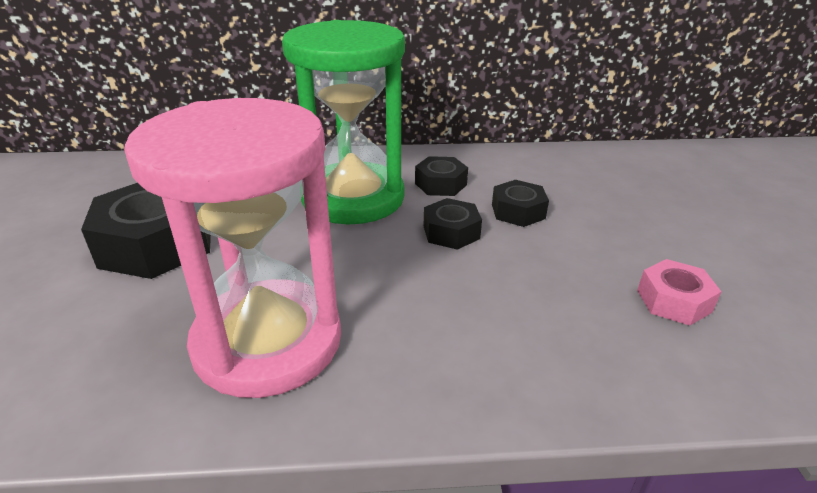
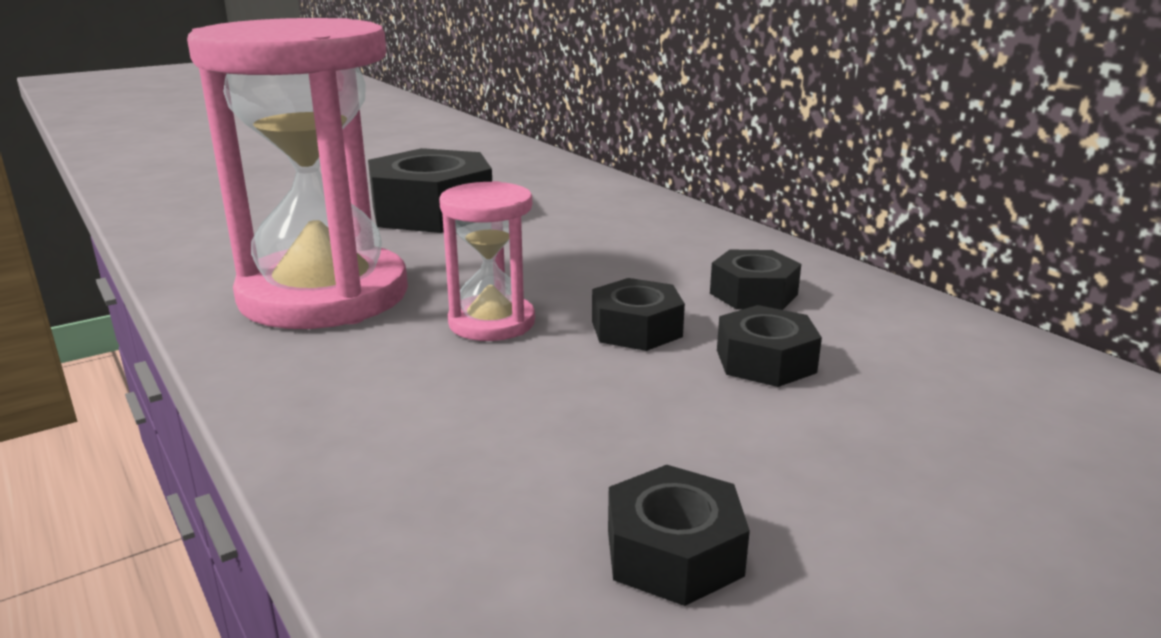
camera: 60 degrees right, 10 degrees down
green hourglass [282,20,405,224] -> none
pink nut [637,259,722,326] -> black nut [608,465,750,606]
none -> pink hourglass [439,181,535,341]

